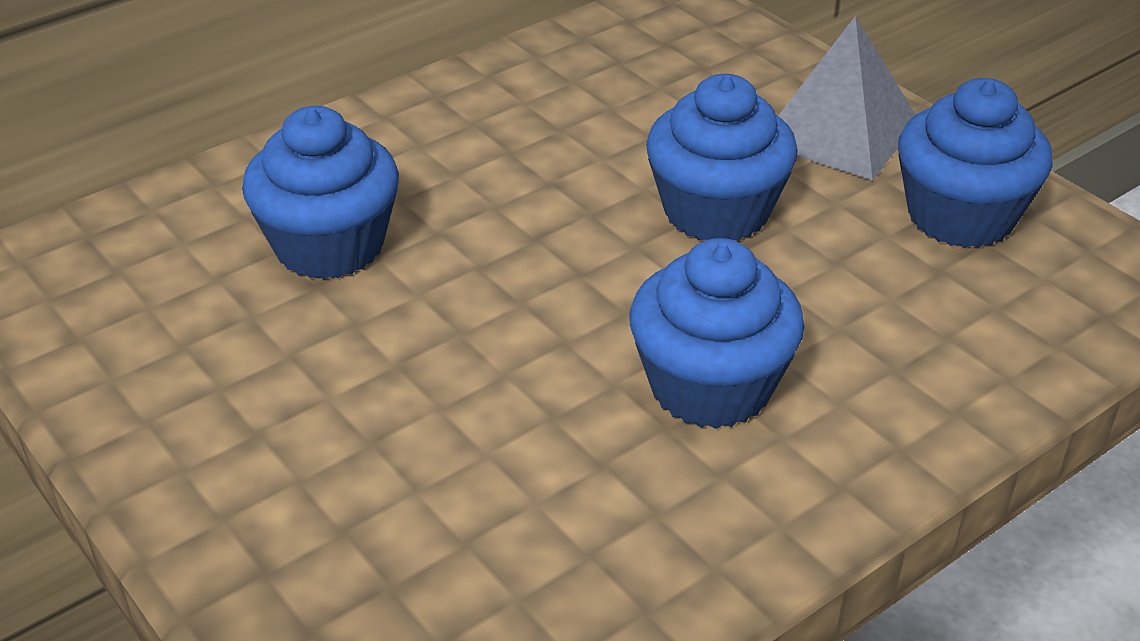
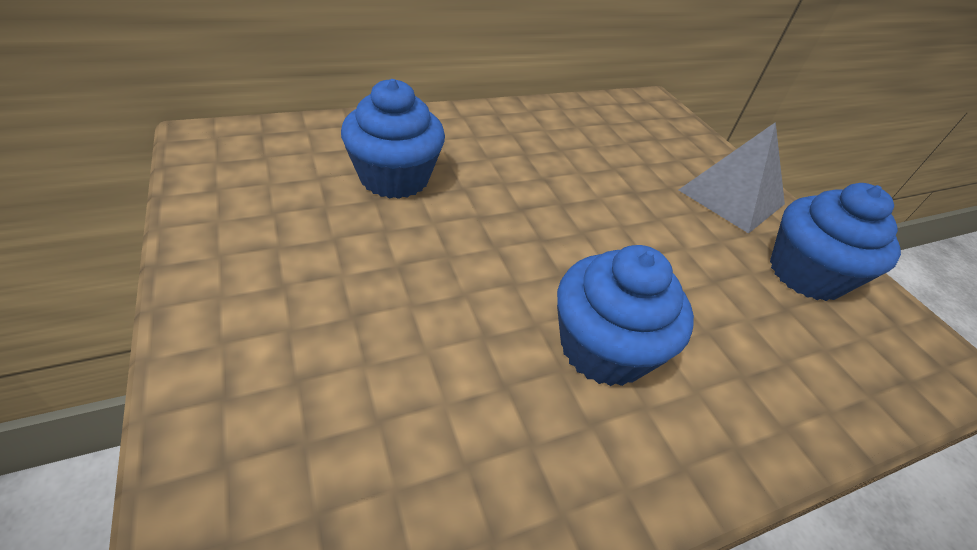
camera: 10 degrees right, 5 degrees up
blue cupcake [646,74,798,241] -> none

